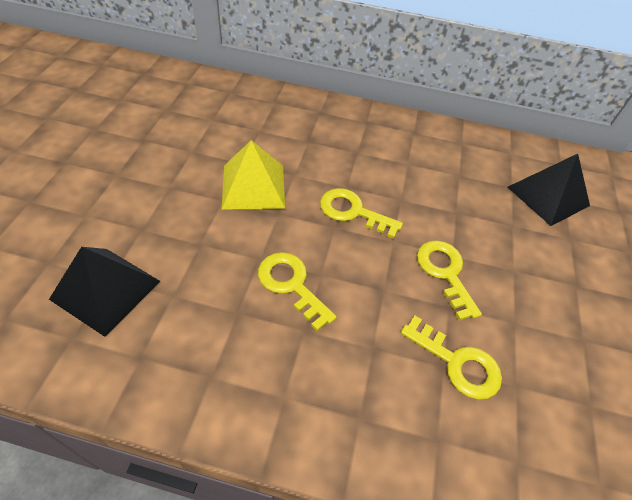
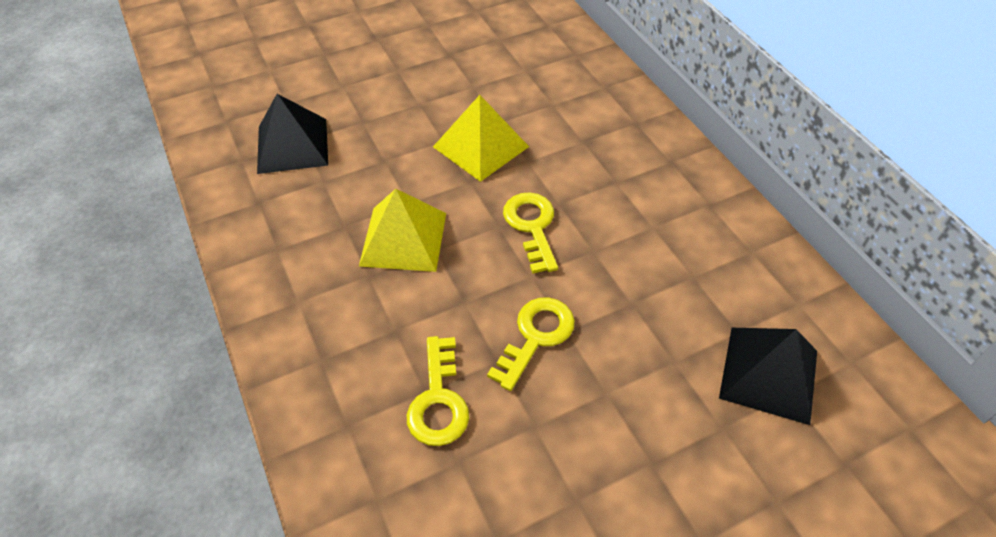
camera: 55 degrees right, 0 degrees up
yellow key [258,252,337,331] -> yellow pyramid [359,189,446,272]

